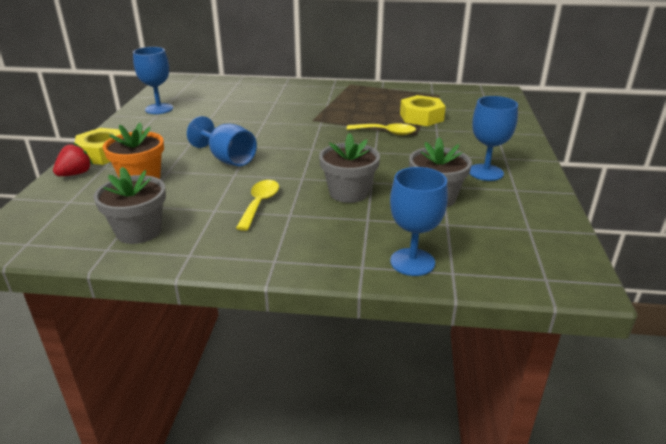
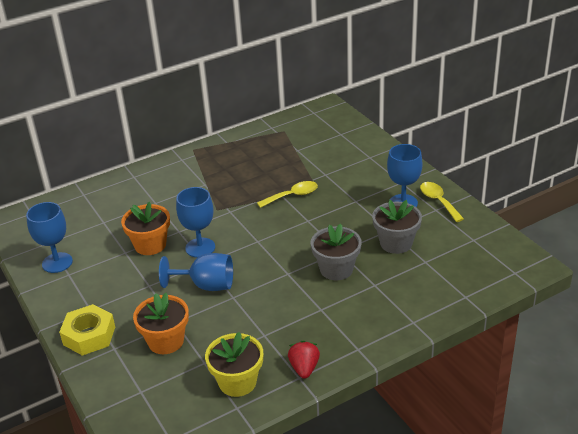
camera: 35 degrees left, 5 degrees up
red strawberry [53,143,93,176] -> red strawberry moved to [288,340,320,379]
grey flower pot [94,167,166,244] -> yellow flower pot [205,332,263,397]
yellow spoon [236,180,279,231] -> yellow spoon moved to [420,182,464,222]
blue goblet [390,167,448,276] -> blue goblet moved to [176,187,215,258]
yellow nut [400,95,446,126] -> none
none -> orange flower pot [121,202,170,255]

